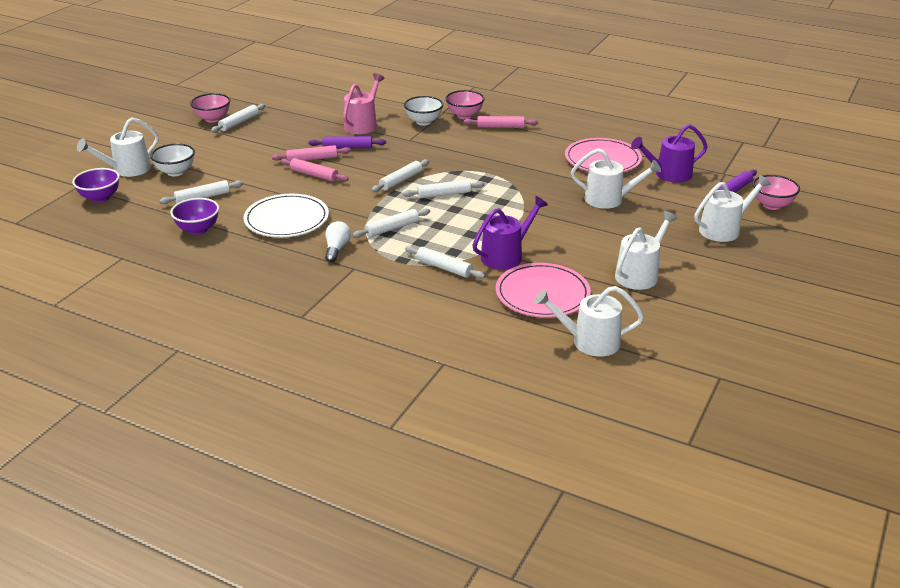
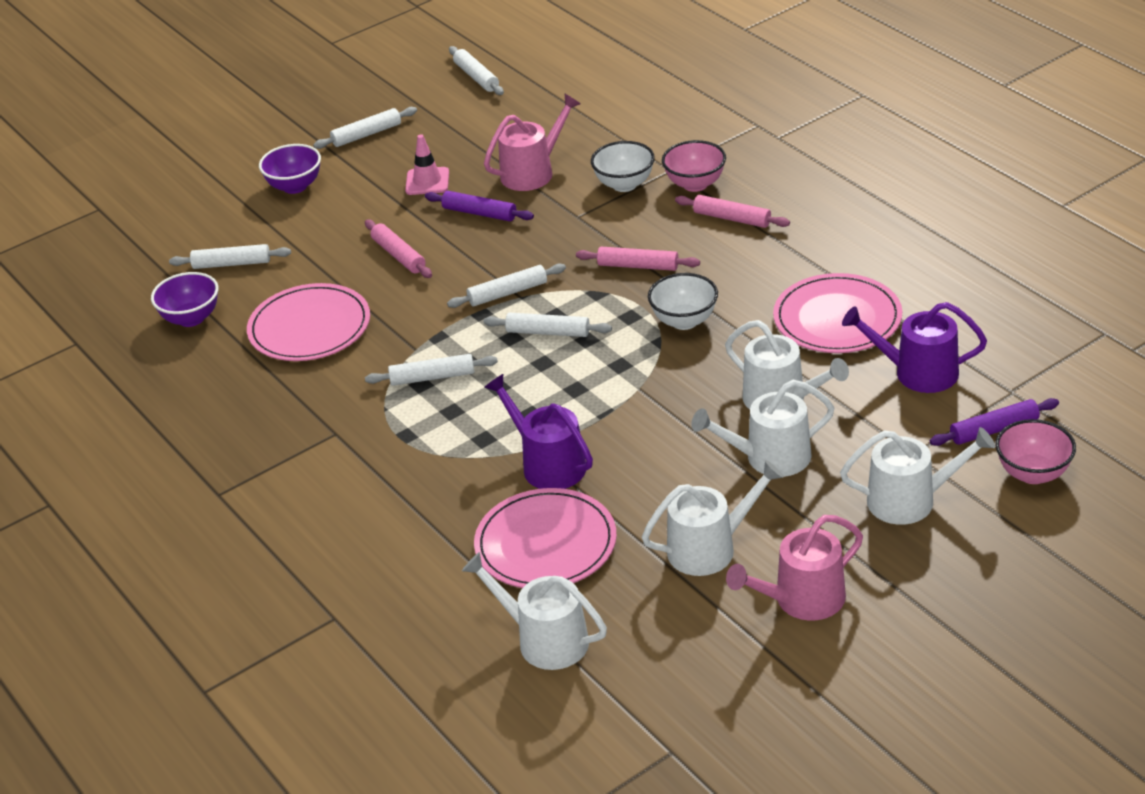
camera: 30 degrees right, 5 degrees up
purple bowl [72,168,120,203] -> purple bowl moved to [259,144,321,194]
white watering can [77,118,159,177] -> white watering can moved to [691,380,834,477]
white bowl [150,144,195,176] -> white bowl moved to [648,273,718,330]
pink bowl [190,93,230,123] -> none
white plate [243,194,329,237] -> pink plate [247,283,370,361]
pink rolling pin [272,145,351,161] -> pink rolling pin moved to [576,247,700,271]
white light bulb [325,221,351,262] -> none
white rolling pin [405,246,485,279] -> white rolling pin moved to [449,46,504,95]
purple watering can [473,196,548,270] -> purple watering can turned 120 degrees counterclockwise [484,374,593,489]
none -> pink traffic cone [405,134,449,195]
none -> pink watering can [726,515,863,621]

